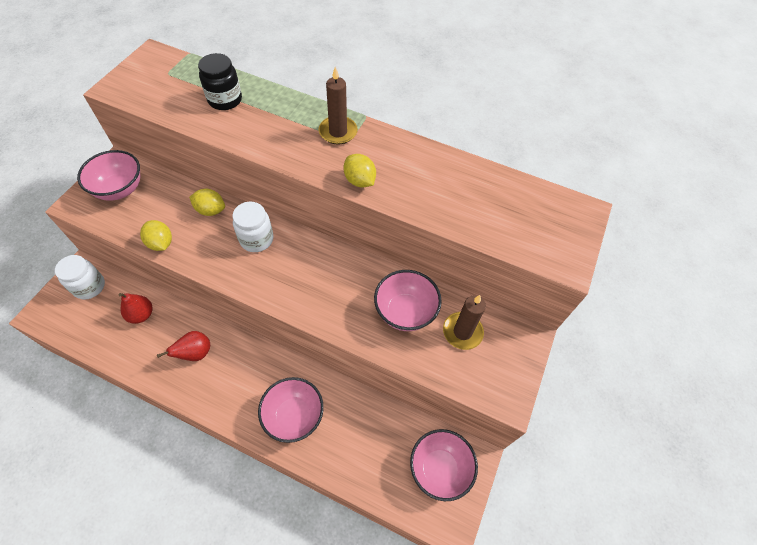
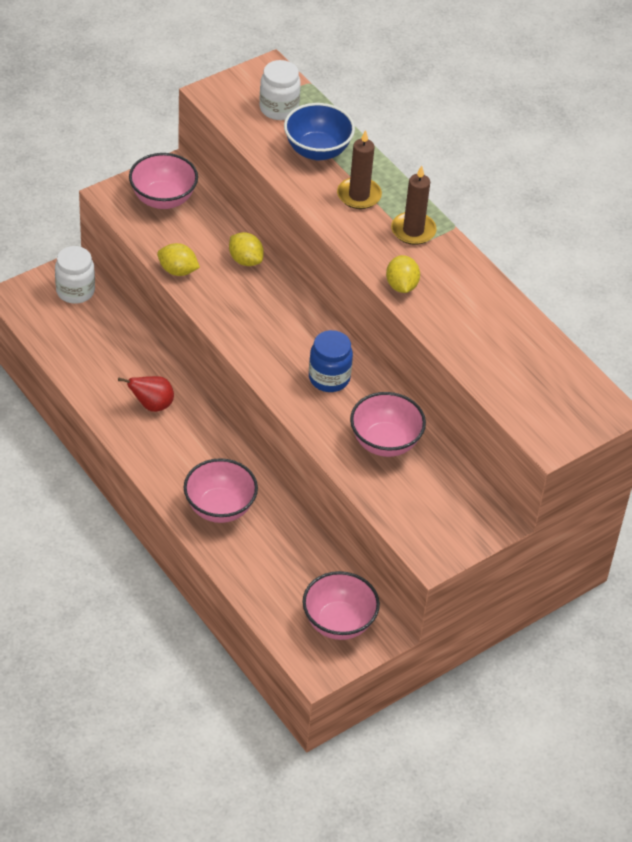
camera: 30 degrees right, 10 degrees down
red pear [118,293,152,324] -> none
yellow lemon [140,220,172,251] -> yellow lemon turned 60 degrees counterclockwise [157,243,200,276]
black jar [198,53,242,110] -> blue bowl [284,103,355,160]
white jar [232,202,274,252] -> white jar moved to [259,60,301,120]
brown candle [443,295,486,350] -> brown candle moved to [337,130,382,209]
none -> blue jar [309,330,353,392]

